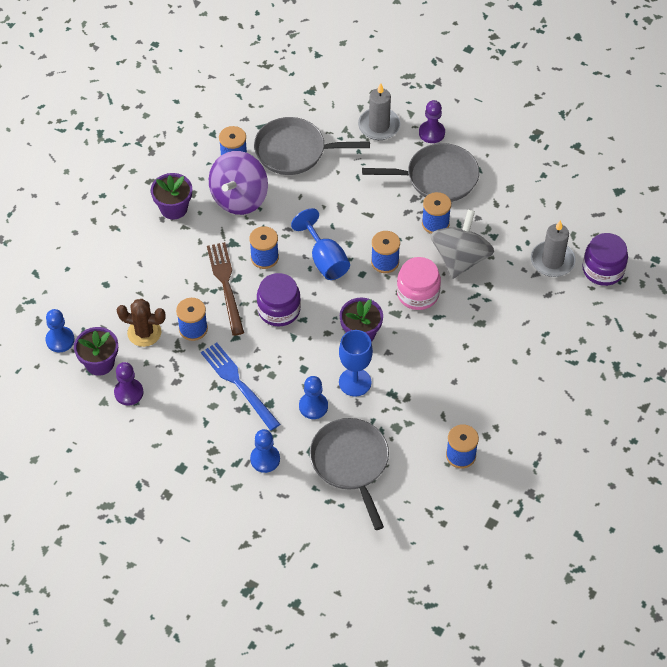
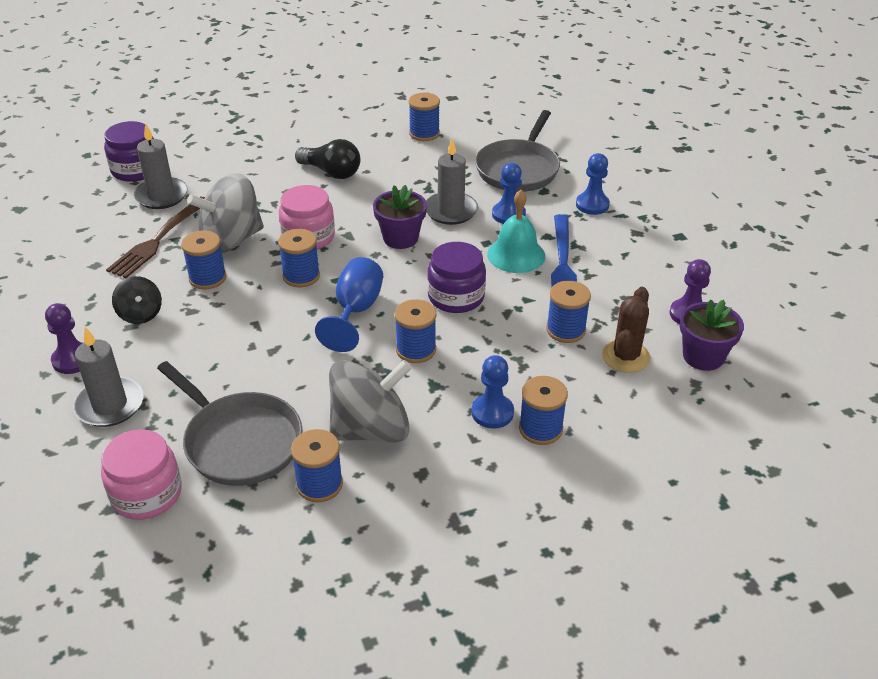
camera: 140 degrees left, 15 degrees down
blue pawn [45,309,75,352] -> blue pawn moved to [471,355,514,429]
brown cactus [117,299,166,347] -> brown cactus turned 60 degrees clockwise [602,287,650,373]
purple flower pot [151,173,192,220] -> none
brown fork [207,242,244,336] -> brown fork moved to [106,197,205,278]
purple spinning top [209,151,268,215] -> grey spinning top [329,360,412,443]
blue goblet [339,330,373,397] -> grey candle [426,139,478,225]
grey pan [362,143,479,202] -> black spinning top [112,276,162,324]
none -> pink jar [101,429,182,520]
none -> black light bulb [295,139,360,179]
none -> turquoise bell [487,190,545,273]
none -> blue spool [519,376,568,445]

